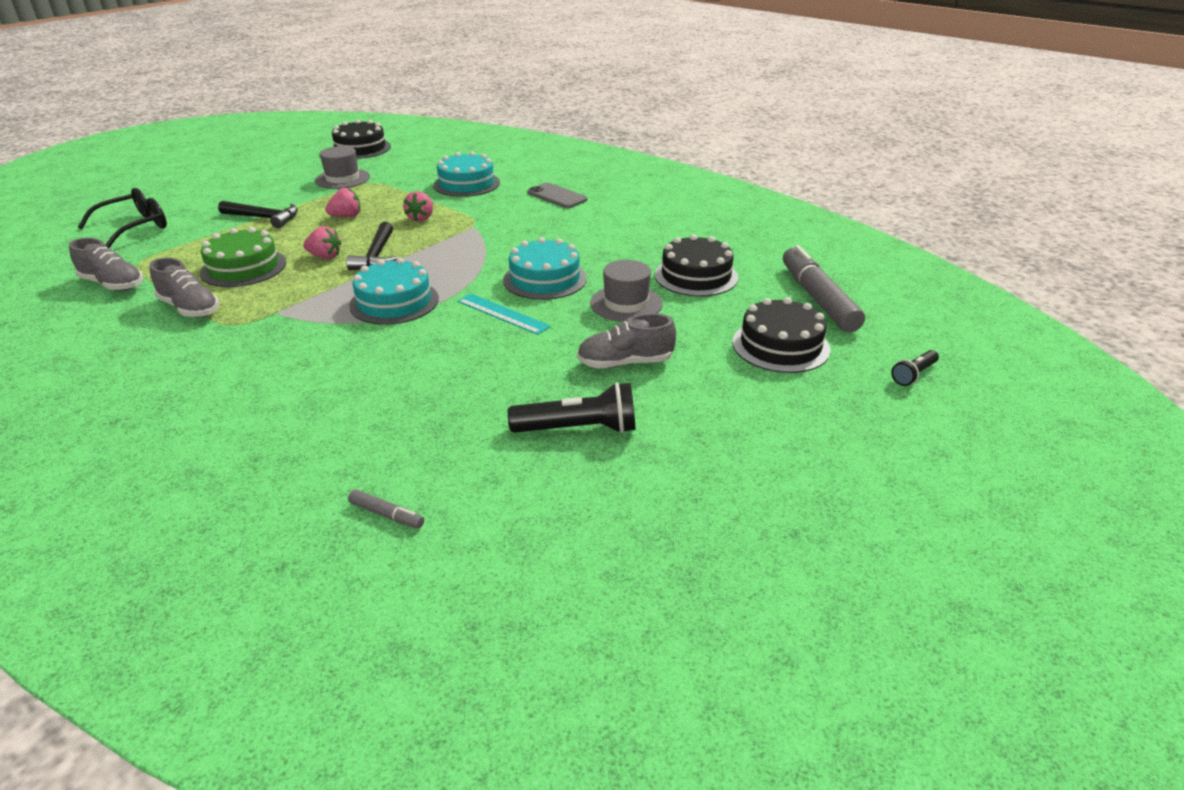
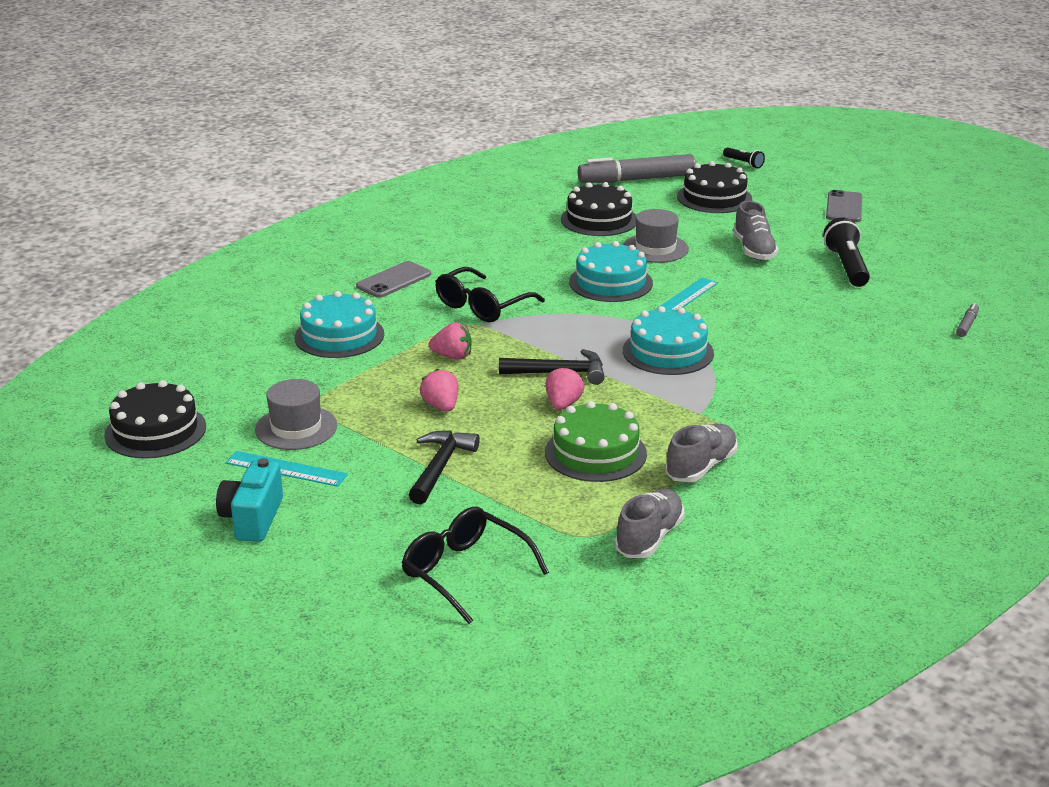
camera: 90 degrees left, 5 degrees down
none -> turquoise camera [216,458,283,542]
none -> turquoise ruler [225,451,348,487]
none -> black glasses [435,267,545,322]
none -> grey phone [826,190,862,222]

